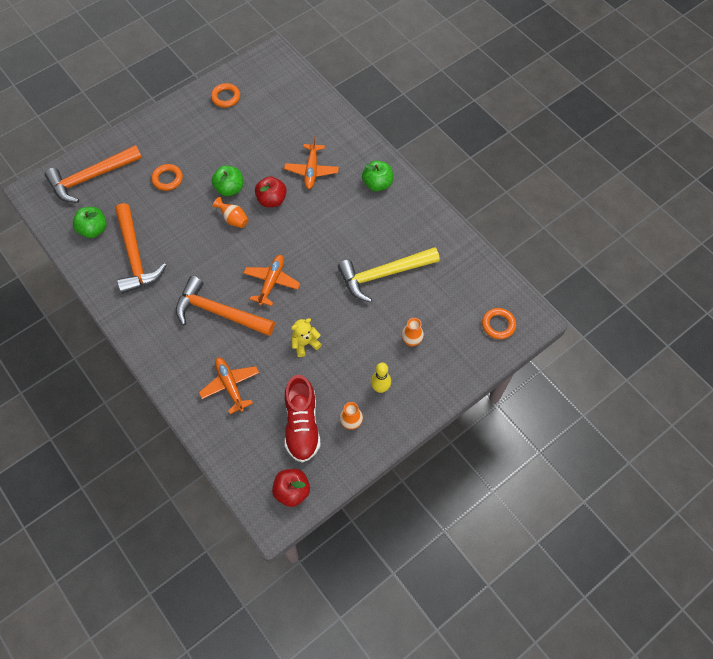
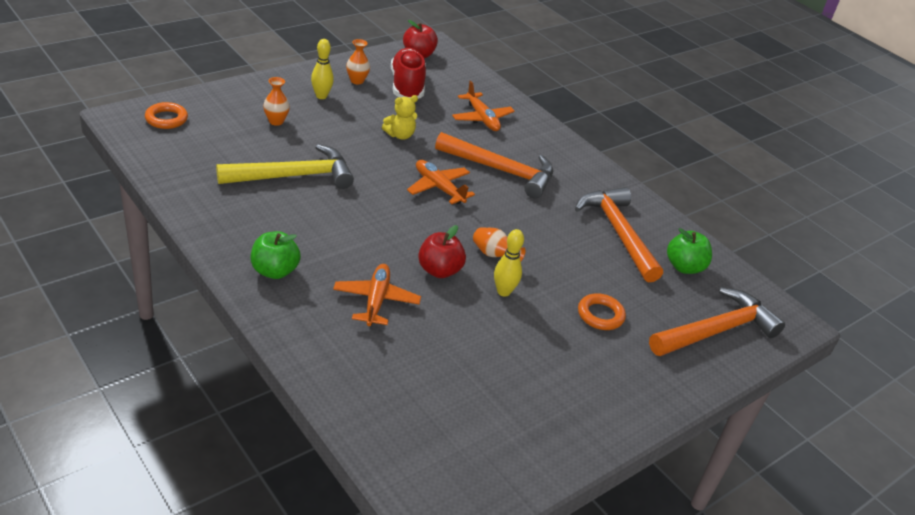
camera: 175 degrees right, 25 degrees down
orange ring [211,83,240,108] -> none
green apple [212,166,243,196] -> yellow bowling pin [494,229,524,297]
orange plane [243,255,300,306] -> orange plane turned 120 degrees clockwise [407,160,475,204]

